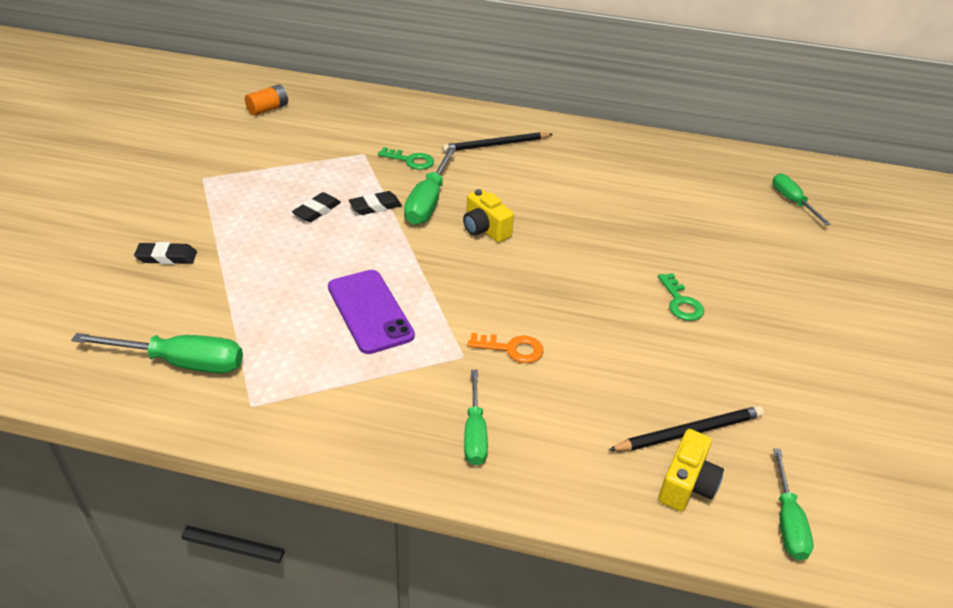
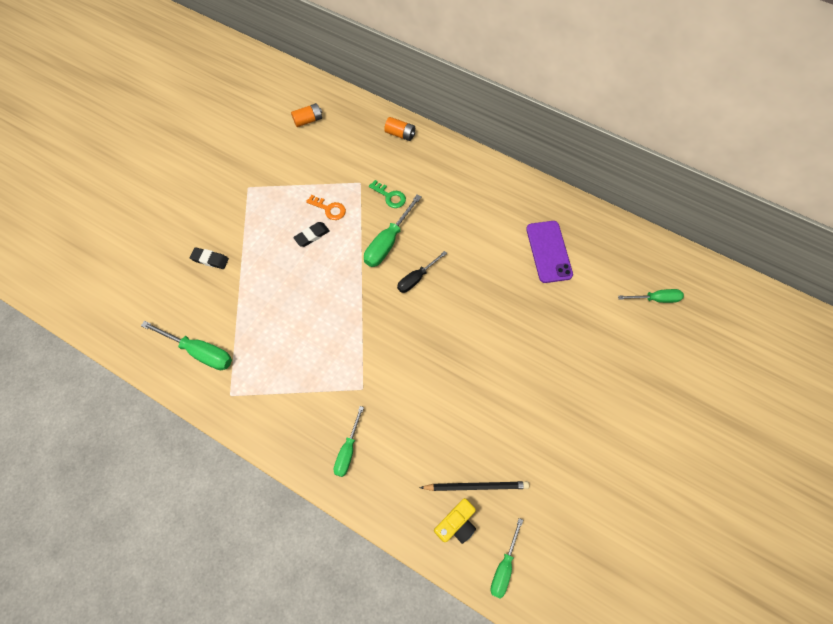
camera: 20 degrees right, 25 degrees up
purple phone [328,270,415,354] -> purple phone moved to [526,221,573,283]
black eraser [349,191,402,215] -> none
black pencil [442,132,553,152] -> none
yellow camera [463,189,514,242] -> black screwdriver [397,251,447,293]
orange key [467,333,544,363] -> orange key moved to [306,195,346,220]
green key [658,273,704,321] -> none
green screwdriver [773,174,831,226] -> green screwdriver turned 90 degrees clockwise [618,289,684,303]
none -> orange battery [384,117,415,141]

